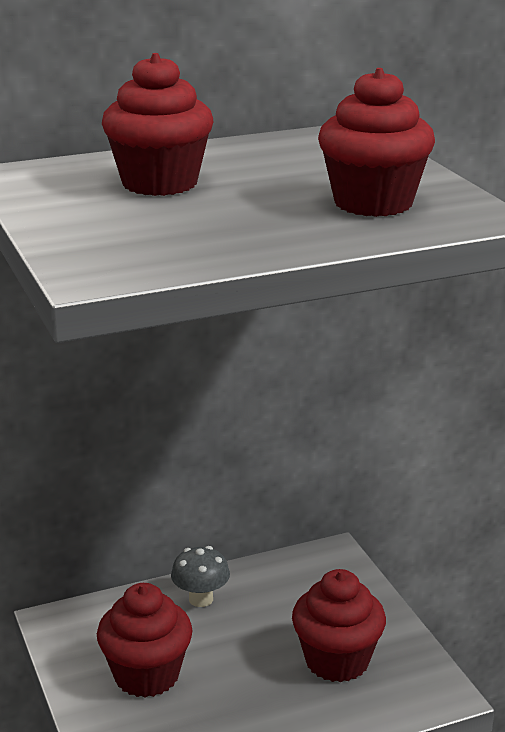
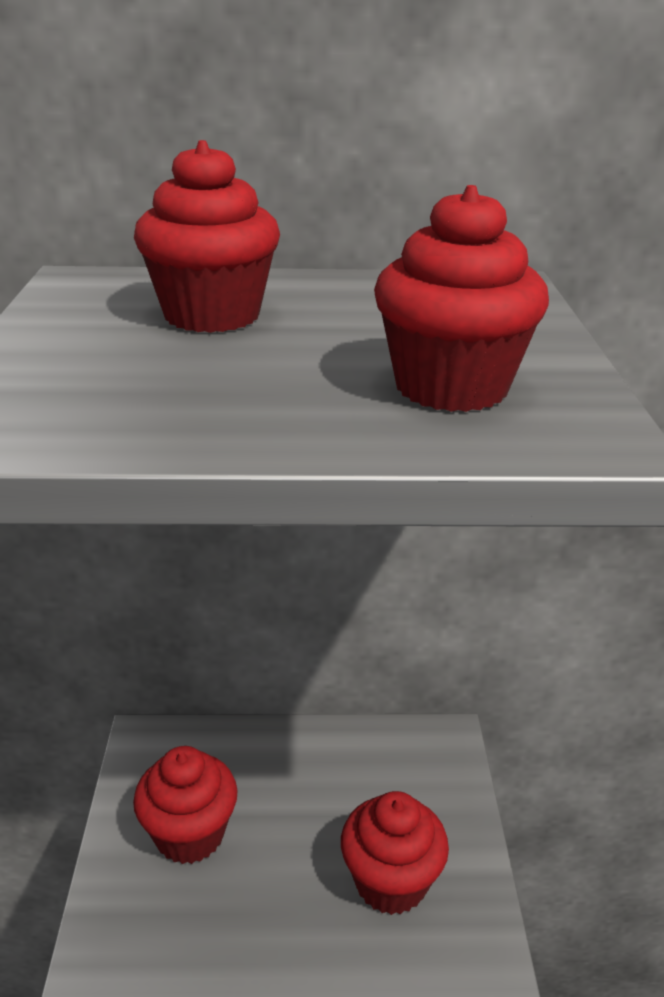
camera: 20 degrees right, 5 degrees up
grey mushroom [171,546,230,607] -> none

